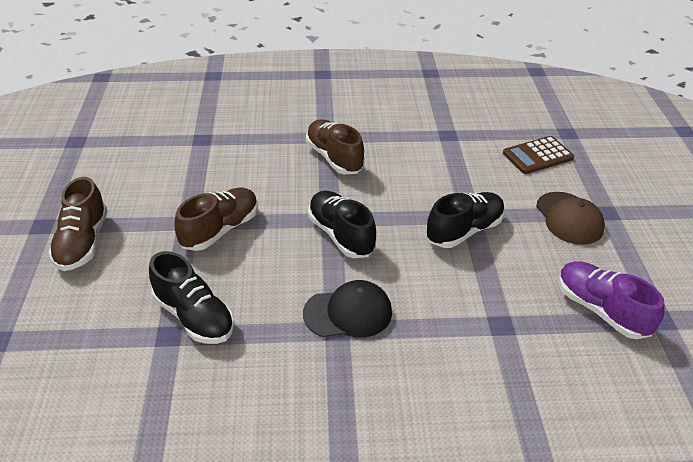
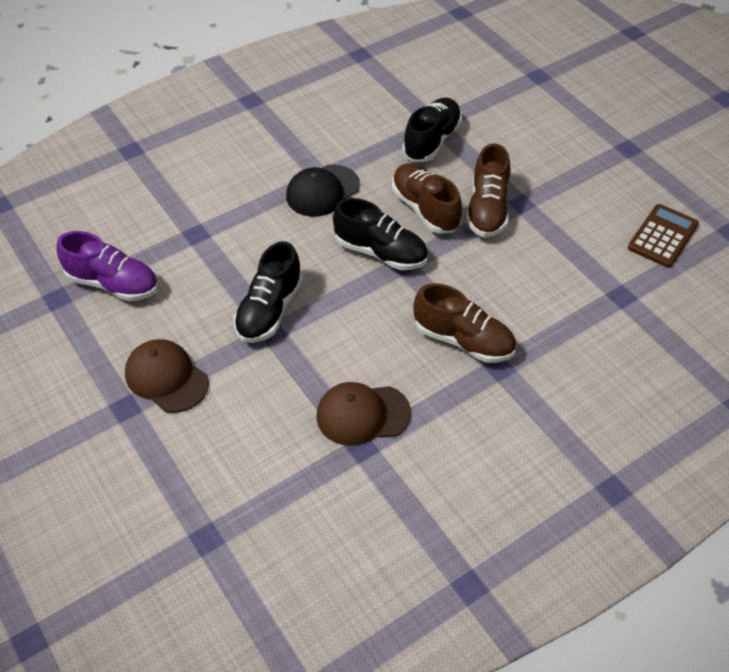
camera: 150 degrees right, 10 degrees up
brown shoe [49,177,108,271] -> brown shoe moved to [392,163,462,234]
black shoe [149,251,235,344] -> black shoe turned 105 degrees clockwise [402,98,462,162]
brown calculator [503,136,574,174] -> brown calculator moved to [628,204,699,268]
none -> brown cap [316,382,411,446]

